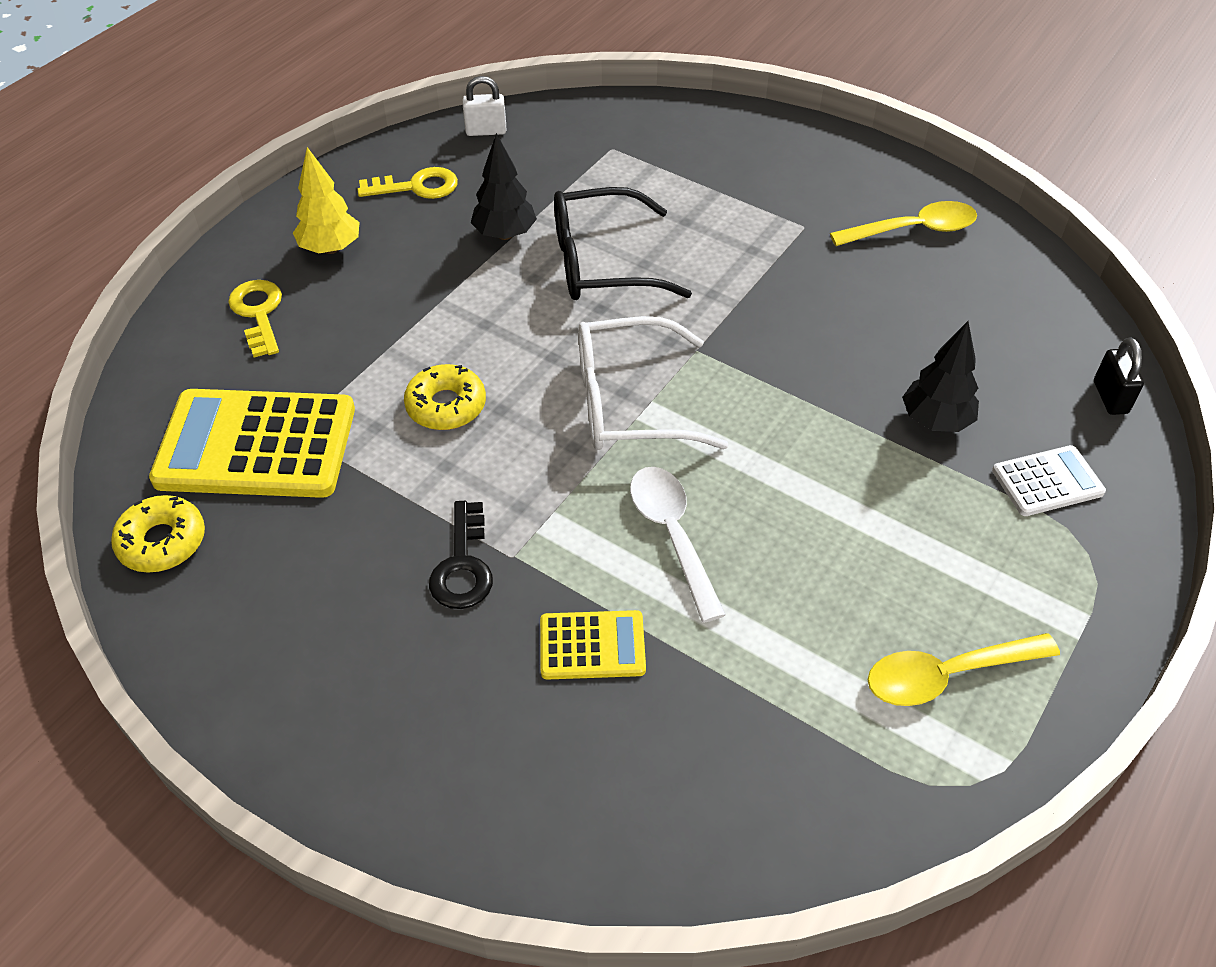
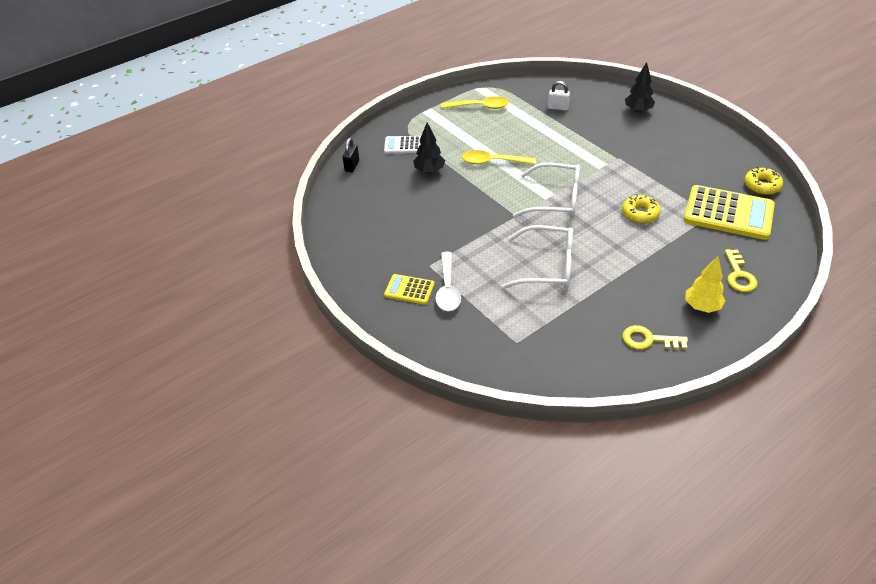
camera: 160 degrees left, 5 degrees down
black key [429,501,493,609] -> none
white padlock [463,76,506,136] -> white padlock moved to [548,81,570,111]
black tree [471,133,537,240] -> black tree moved to [625,62,655,113]
yellow calculator [540,610,646,680] -> yellow calculator moved to [384,274,435,305]
black glasses [554,187,692,300] -> white glasses [502,225,573,289]
white spoon [630,467,726,623] -> white spoon moved to [435,252,461,311]
yellow spoon [830,201,977,246] -> yellow spoon moved to [462,150,536,164]

